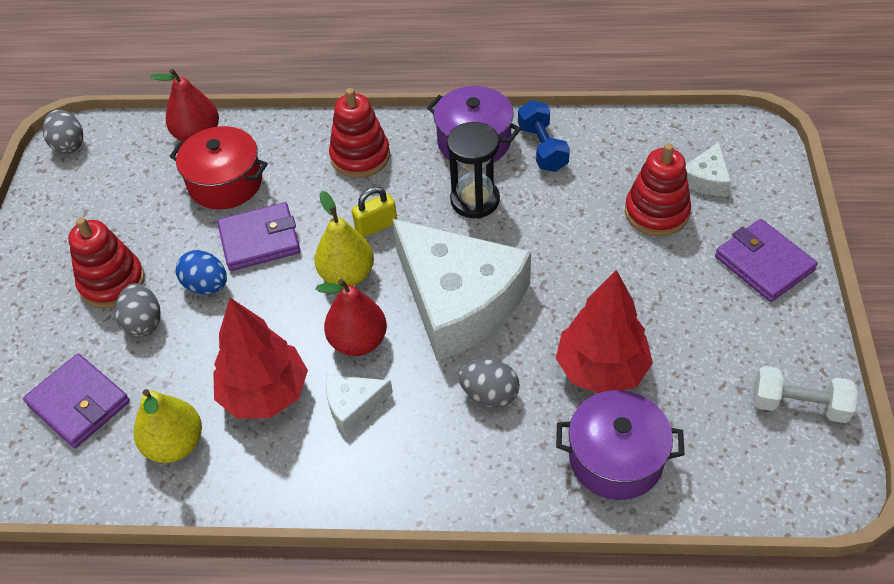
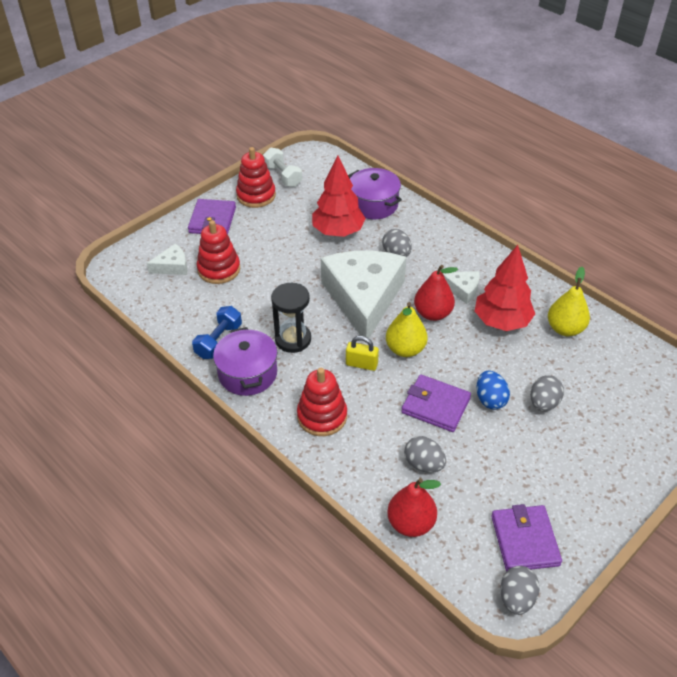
camera: 140 degrees left, 5 degrees down
purple wallet [23,354,130,448] -> purple wallet moved to [491,504,562,571]
red stacking toy [68,217,145,308] -> red stacking toy moved to [236,147,276,208]
red pot [169,126,268,209] -> grey egg [404,436,446,473]

